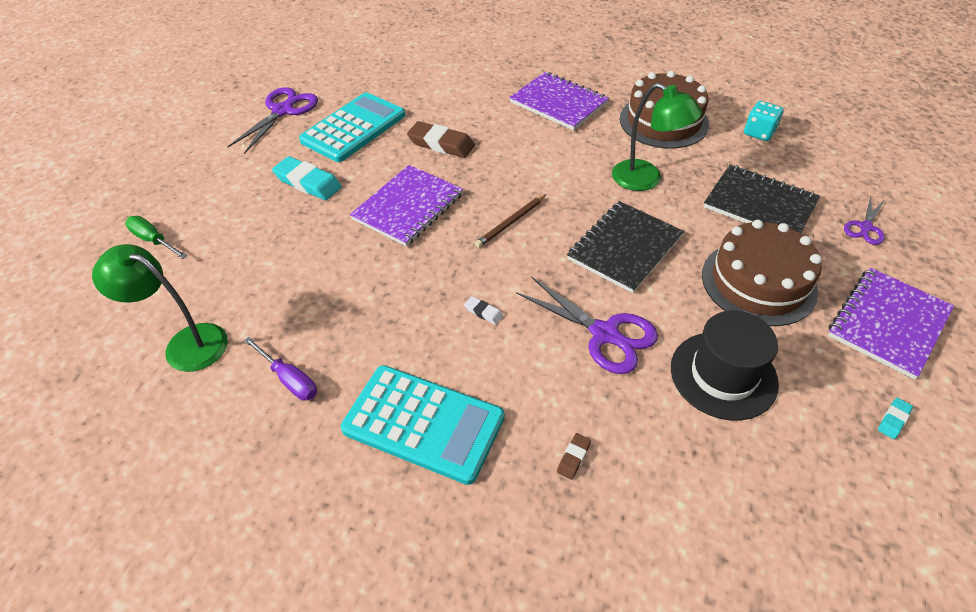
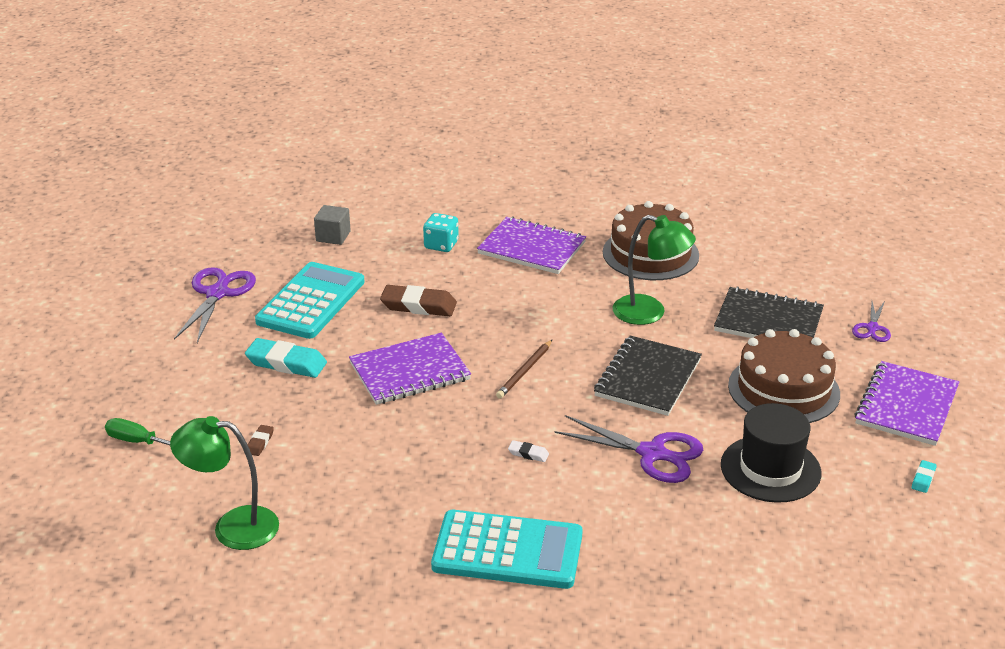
camera: 15 degrees left, 15 degrees down
purple screwdriver [244,337,317,401] -> none
purple notebook [350,165,463,246] -> purple notebook turned 45 degrees clockwise [349,333,471,405]
brown eraser [557,433,591,480] -> brown eraser moved to [247,425,274,456]
turquoise dice [744,101,784,141] -> turquoise dice moved to [423,213,459,252]
none -> grey cube [314,205,351,245]

